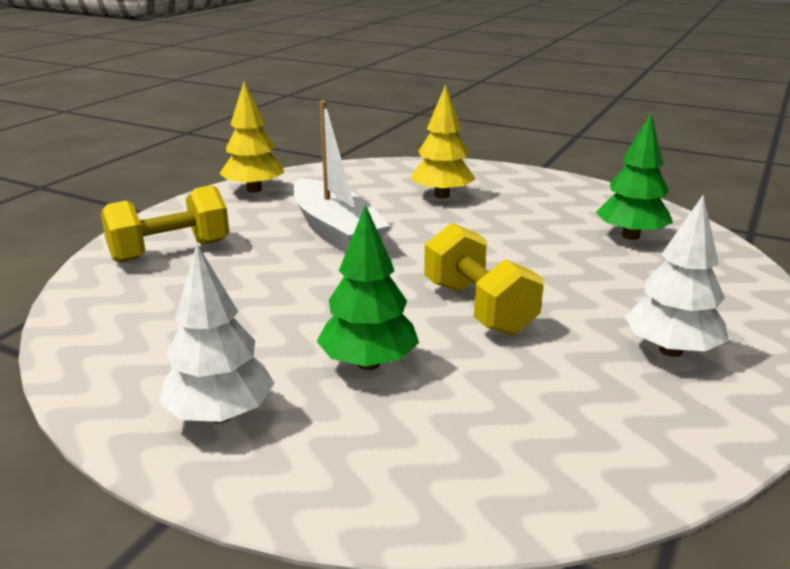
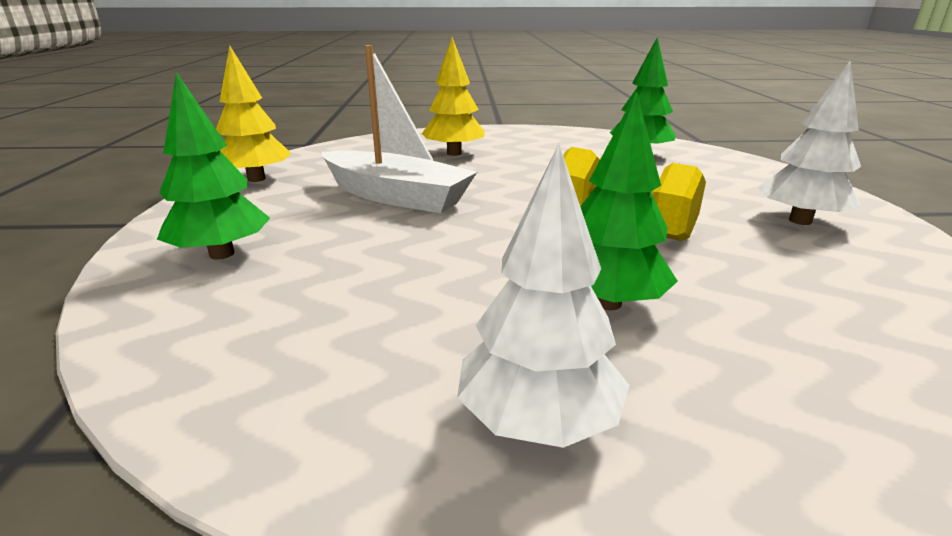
camera: 30 degrees left, 0 degrees up
yellow dumbbell [101,185,229,263] -> green tree [157,72,270,259]

